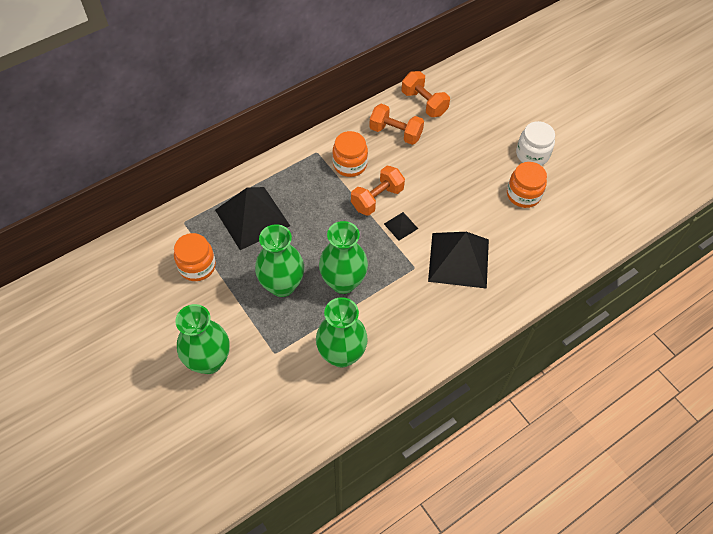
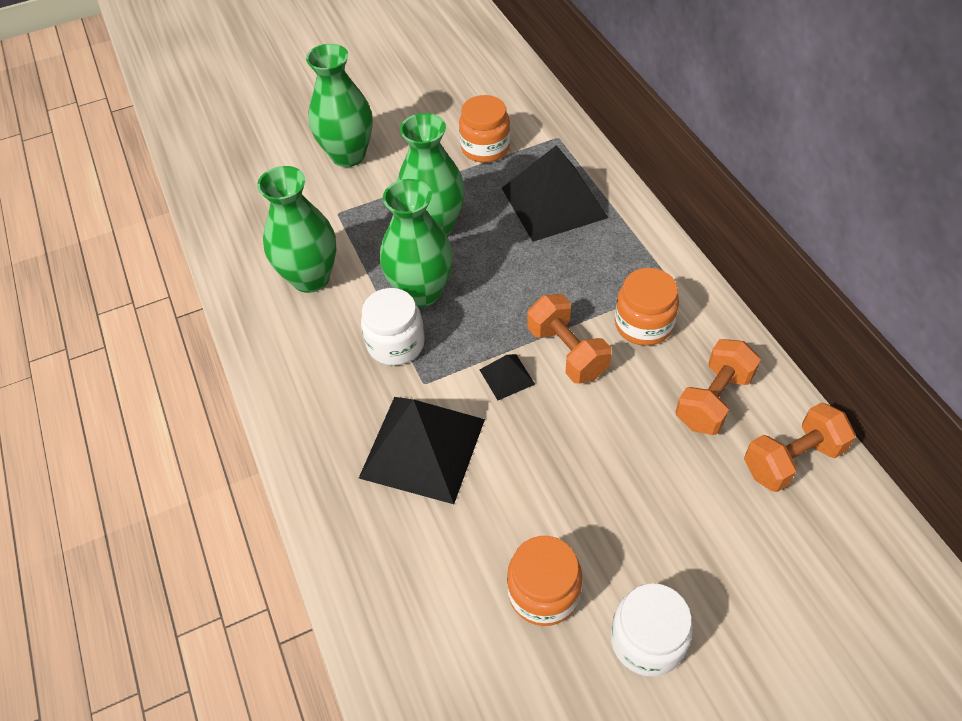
camera: 105 degrees right, 5 degrees down
none -> white jar [361,288,425,366]

